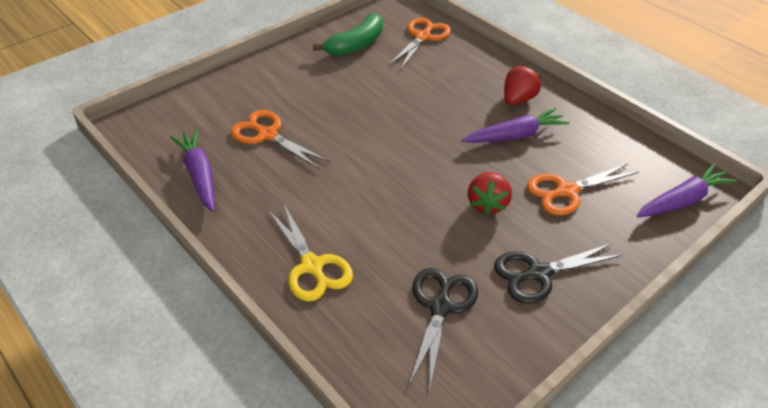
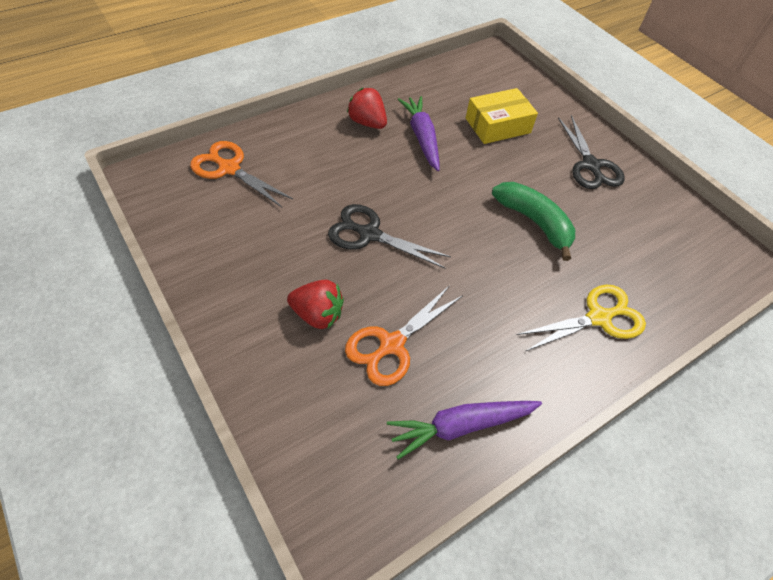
camera: 85 degrees left, 10 degrees up
green banana [313,13,383,56] -> green banana moved to [492,182,575,261]
black scissors [409,268,478,391] -> black scissors moved to [328,204,451,268]
red strawberry [468,172,512,216] -> red strawberry moved to [287,280,344,329]
orange scissors [527,163,639,215] -> yellow box [466,88,538,144]
purple carrot [637,164,737,218] -> none

